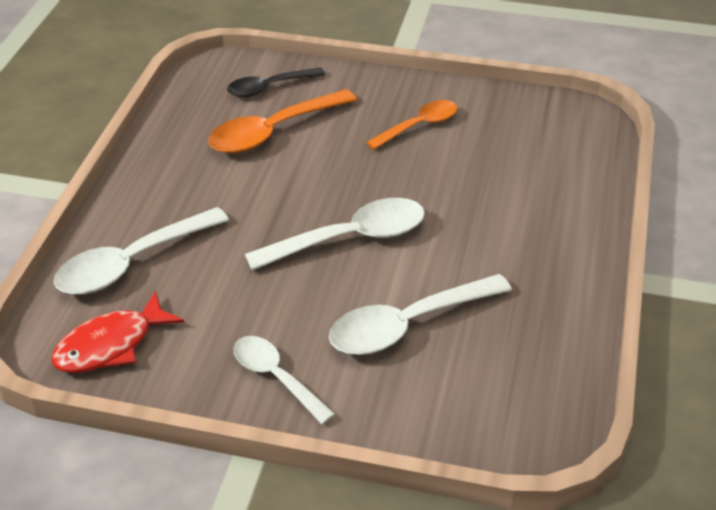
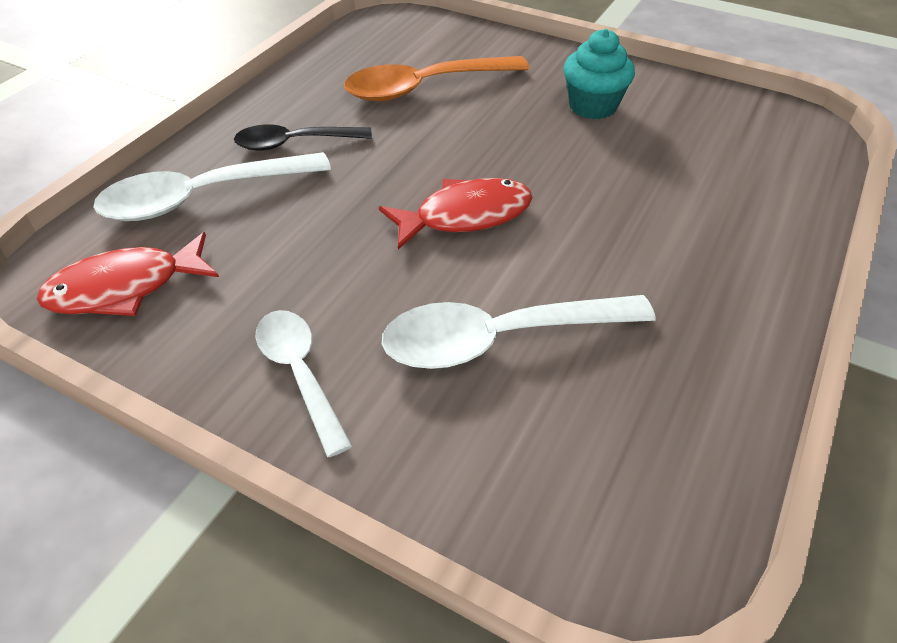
camera: 15 degrees right, 5 degrees up
black spoon [227,68,325,97] -> black spoon moved to [234,124,372,151]
white spoon [245,198,425,271] -> red fish [379,178,533,250]
orange spoon [366,100,457,150] -> turquoise cupcake [564,29,635,119]

